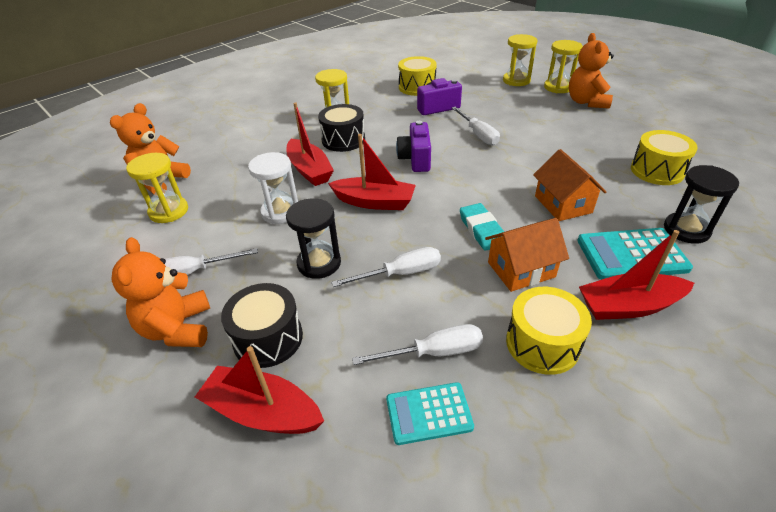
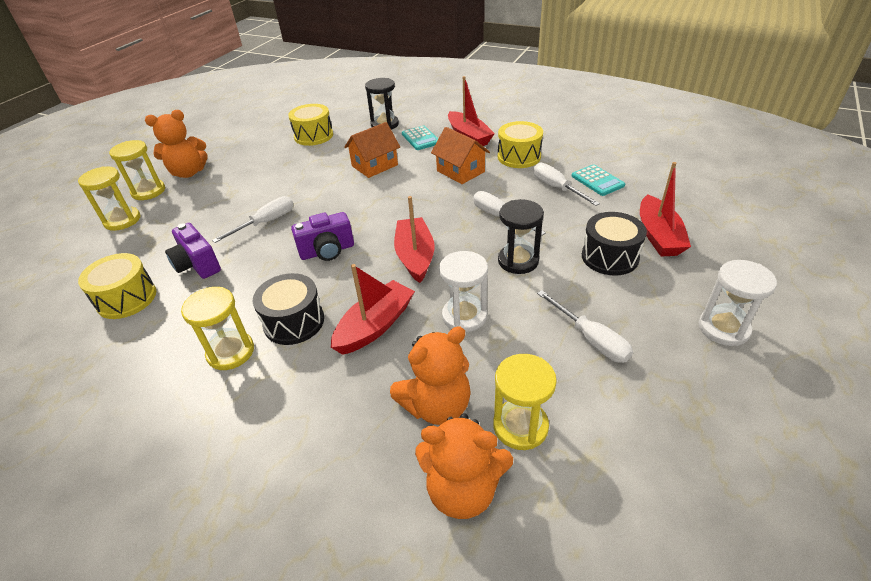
camera: 110 degrees left, 0 degrees up
orange teddy bear [111,237,210,347] -> orange teddy bear moved to [390,326,471,425]
turquoise eraser [460,203,504,251] -> none
turquoise calculator [577,228,693,280] -> turquoise calculator [402,126,438,150], size x0.65
none -> white hourglass [699,260,777,346]

